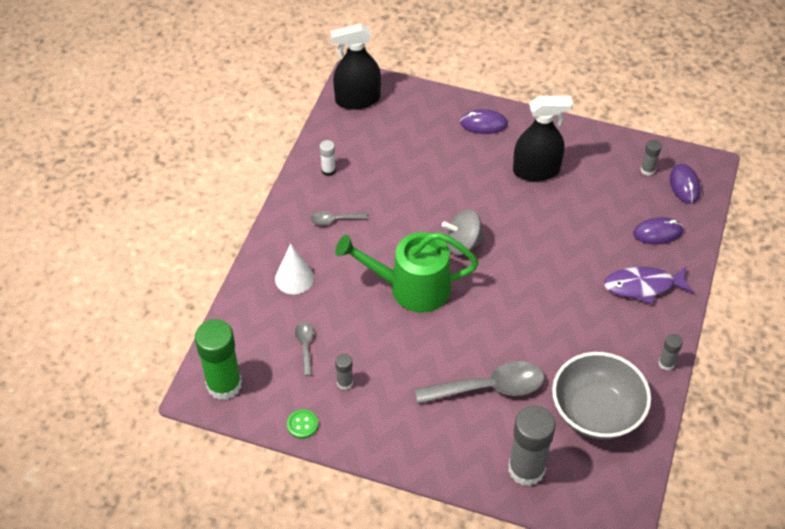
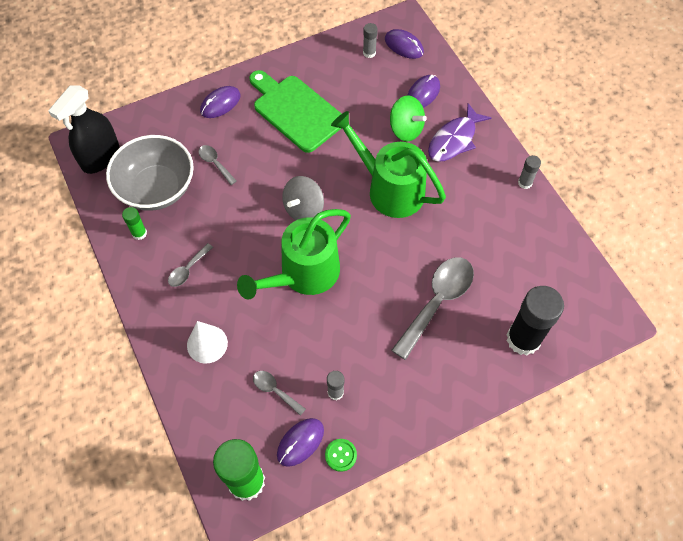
camera: 45 degrees left, 10 degrees up
white glue stick [320,140,336,176] -> green glue stick [122,207,147,240]
grey glue stick [508,405,556,486] -> black glue stick [507,286,564,355]
black spray bottle [513,96,573,181] -> green cutting board [249,70,342,153]
grey bowl [552,352,651,440] -> grey bowl moved to [106,135,194,211]
none -> grey spoon [198,145,237,185]
none -> purple mouse [277,418,324,467]
none -> green watering can [331,111,446,218]
none -> green spinning top [390,95,427,141]

